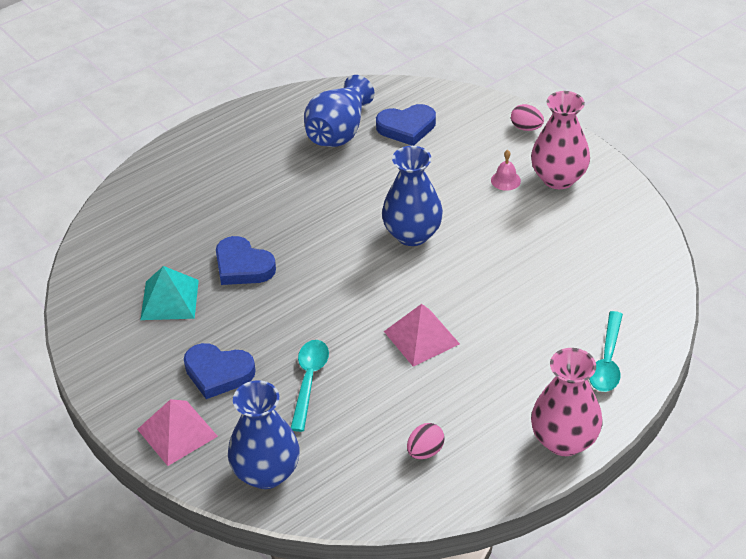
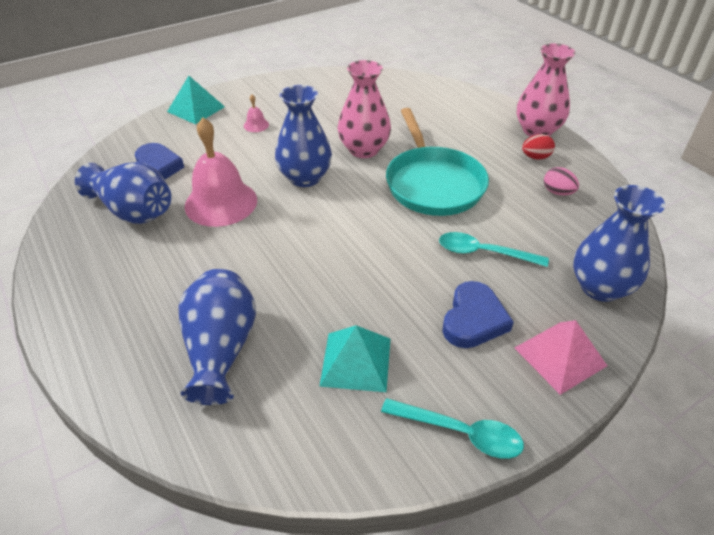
camera: 85 degrees left, 0 degrees up
blue heart [216,236,276,285] -> none
pink pyramid [384,304,460,367] -> turquoise pan [386,108,489,216]
pink egg [511,104,544,131] -> turquoise pyramid [167,76,225,124]
pink vase [531,91,590,189] -> pink vase moved to [337,60,391,158]
turquoise spoon [589,311,623,392] -> turquoise spoon moved to [381,398,524,459]
none -> blue vase [178,269,256,405]
none -> pink bell [185,117,257,227]
none -> red egg [522,134,555,160]

